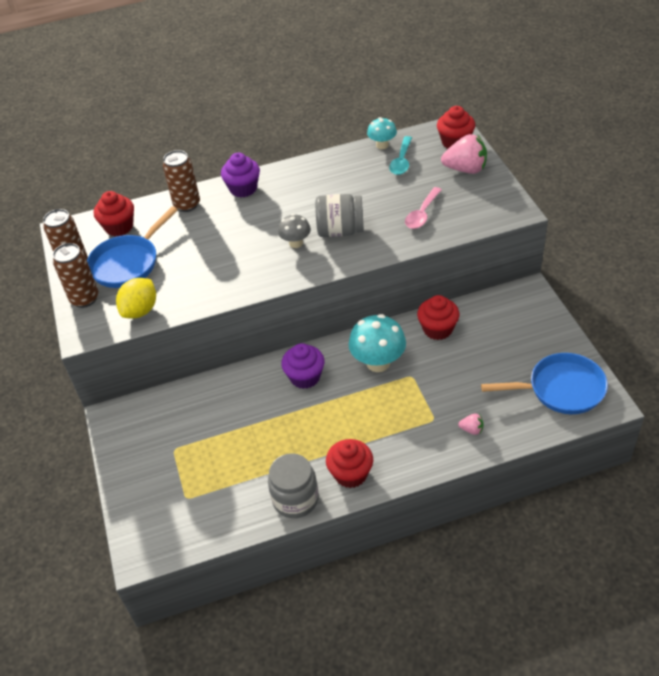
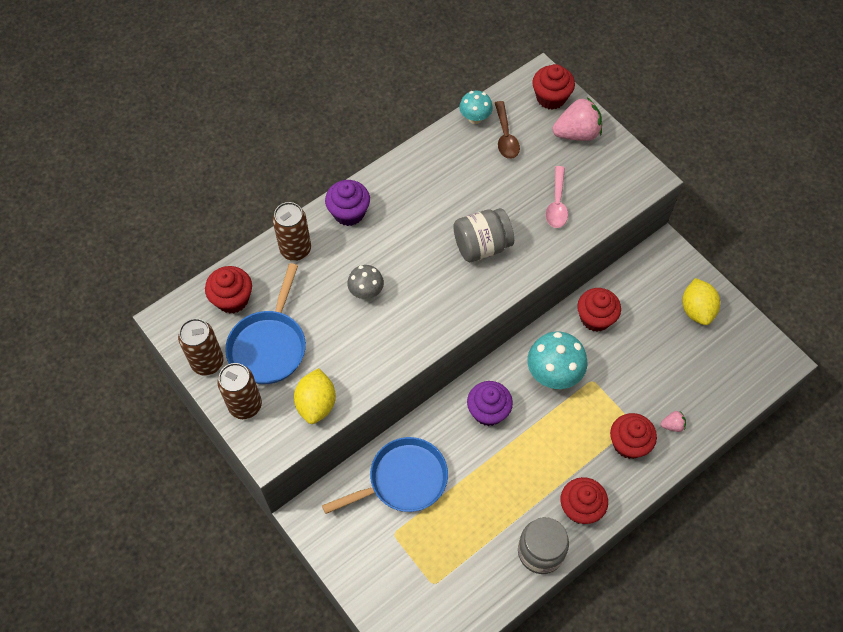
camera: 25 degrees left, 15 degrees up
grey mushroom [278,214,311,248] -> grey mushroom moved to [347,265,384,299]
turquoise spoon [389,136,412,175] -> brown spoon [495,101,520,159]
blue pan [481,353,608,414] -> blue pan moved to [322,437,448,514]
none -> red cupcake [610,413,657,459]
none -> yellow lemon [682,278,720,325]

